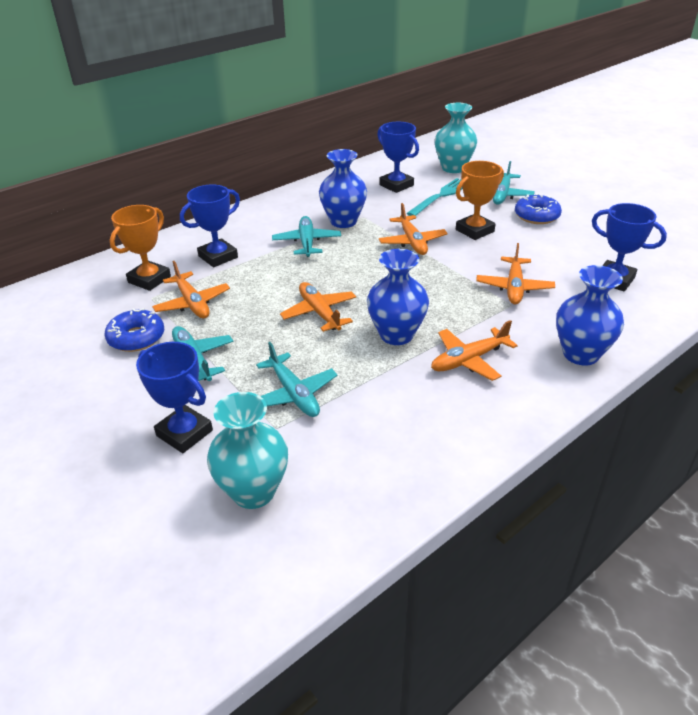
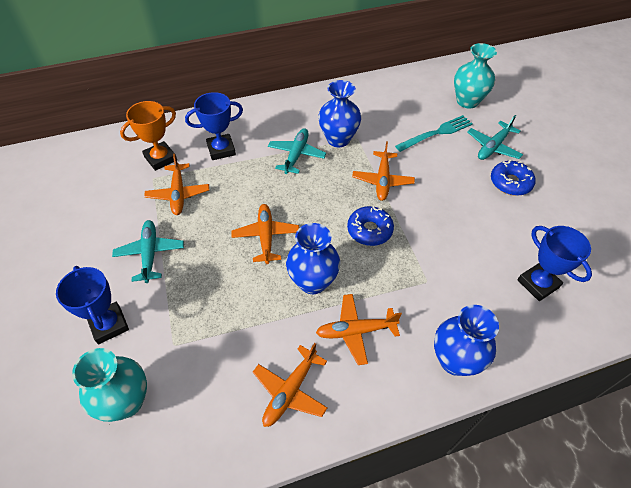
camera: 20 degrees right, 15 degrees up
blue donut [105,308,164,352] -> blue donut moved to [347,206,394,246]
turquoise plane [256,342,338,417] -> none
blue trophy [377,122,419,193] -> none
orange trophy [456,161,504,240] -> none
orange plane [476,243,555,304] -> orange plane moved to [253,343,327,427]

